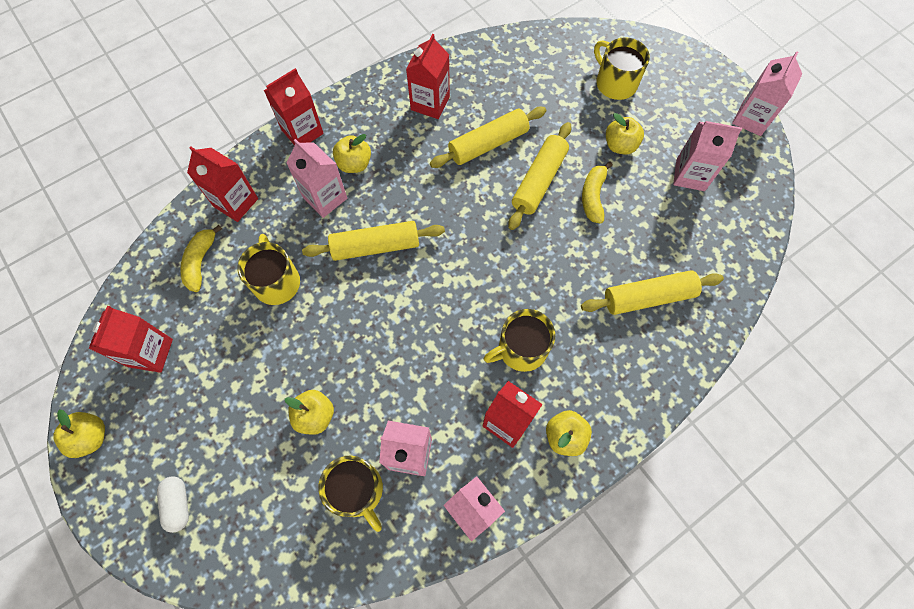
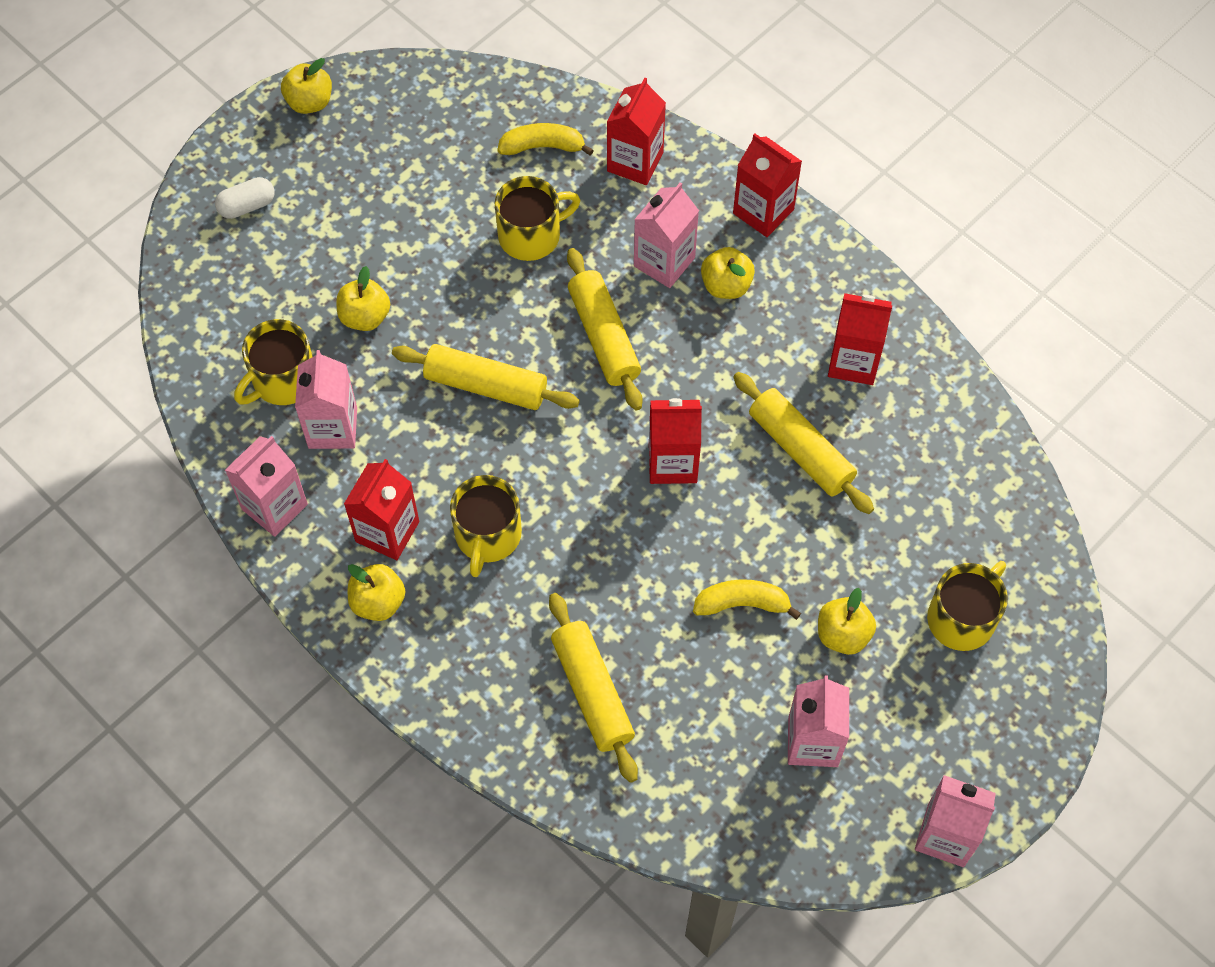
camera: 80 degrees right, 5 degrees down
red carton [89,306,173,373] -> red carton moved to [649,398,702,484]
yellow mug [484,309,556,372] -> yellow mug turned 135 degrees counterclockwise [450,475,522,577]
yellow rolling pin [508,122,571,230] -> yellow rolling pin moved to [392,344,580,410]

